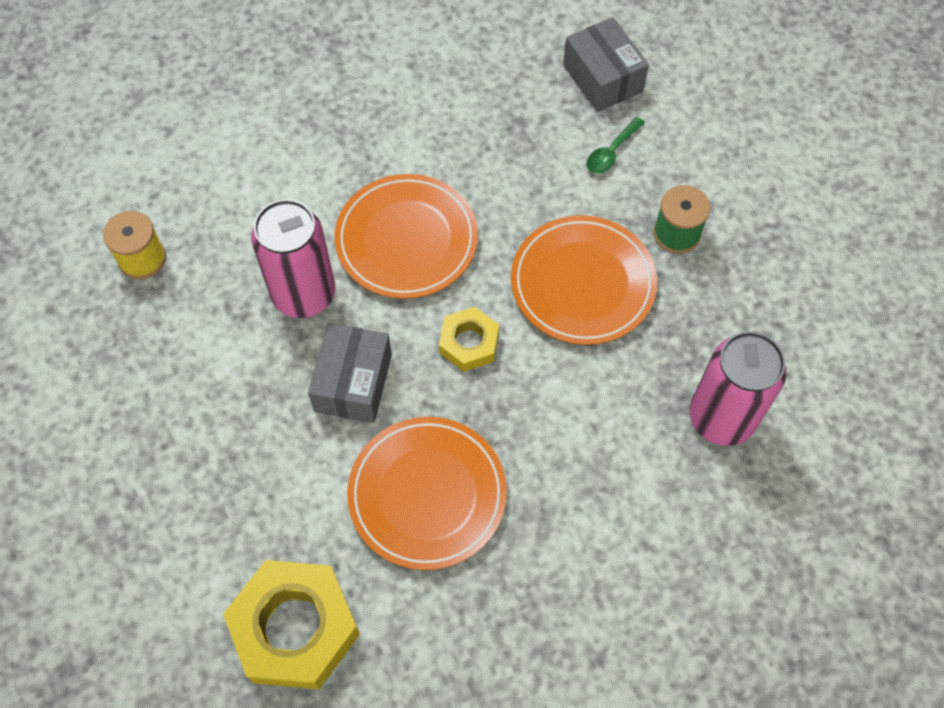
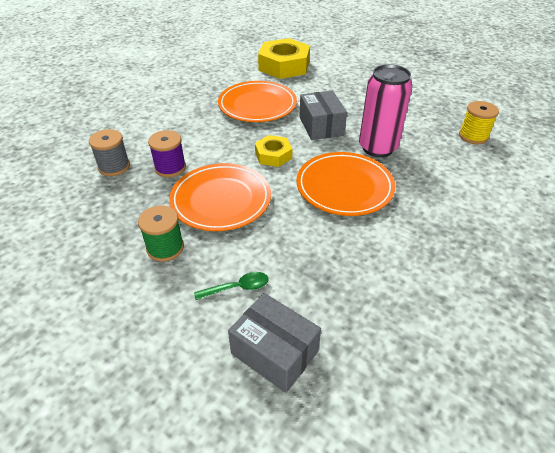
camera: 155 degrees right, 20 degrees down
green spoon [587,117,645,174] -> green spoon turned 60 degrees clockwise [194,272,269,300]
pink can [690,331,786,446] -> grey spool [89,129,130,176]
none -> purple spool [148,130,186,177]

